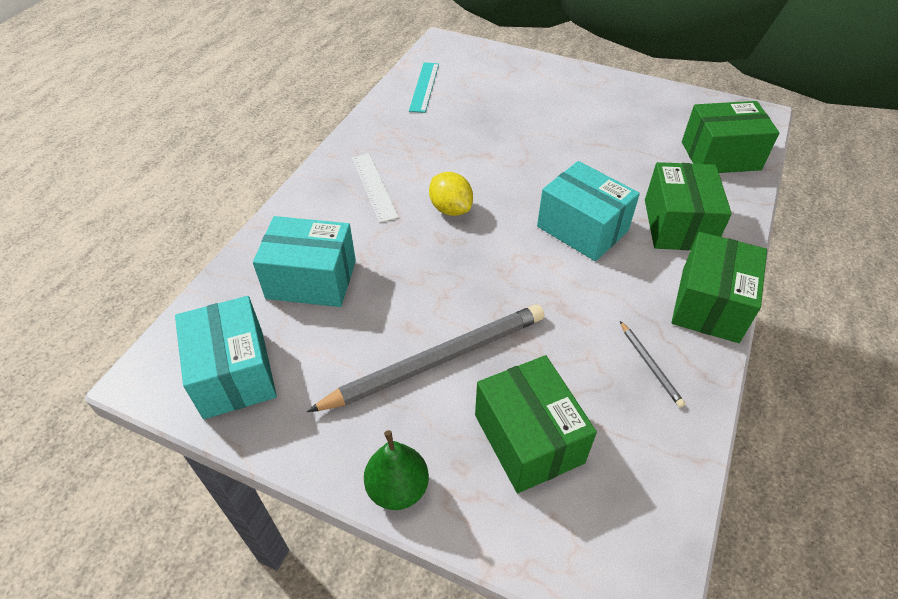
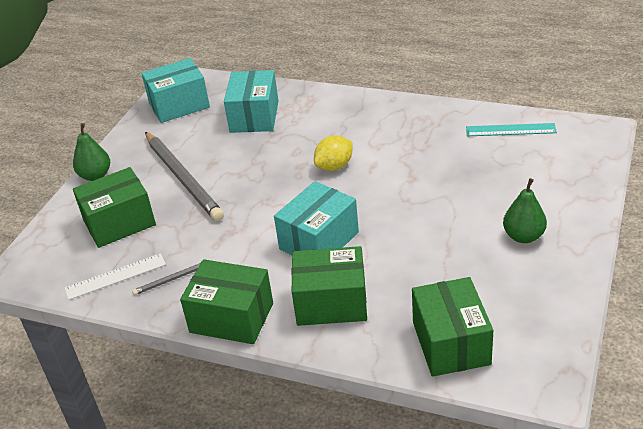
camera: 90 degrees right, 10 degrees down
white ruler [352,154,399,223] -> white ruler moved to [64,253,166,300]
none -> green pear [503,178,547,243]

